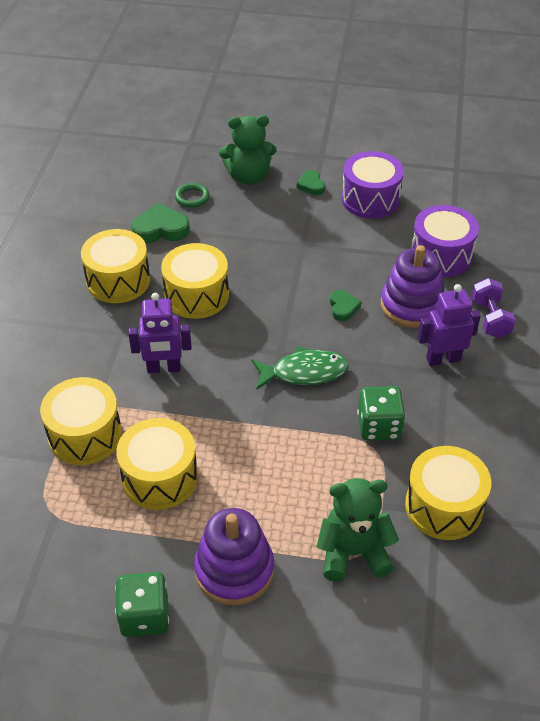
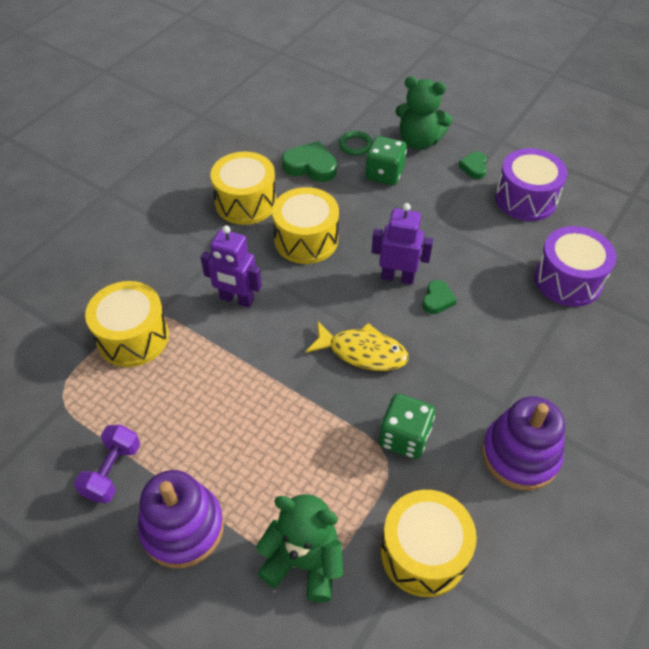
camera: 25 degrees right, 5 degrees up
green dice [115,572,169,637] -> green dice moved to [365,136,407,185]
yellow drum [116,418,198,510] -> none
green fish [251,346,349,390] -> yellow fish [305,321,409,371]
purple stacking toy [381,245,444,328] -> purple stacking toy moved to [482,396,565,490]
purple robot [418,284,481,366] -> purple robot moved to [372,203,433,284]
purple dumbbell [472,278,516,338] -> purple dumbbell moved to [74,425,140,503]

